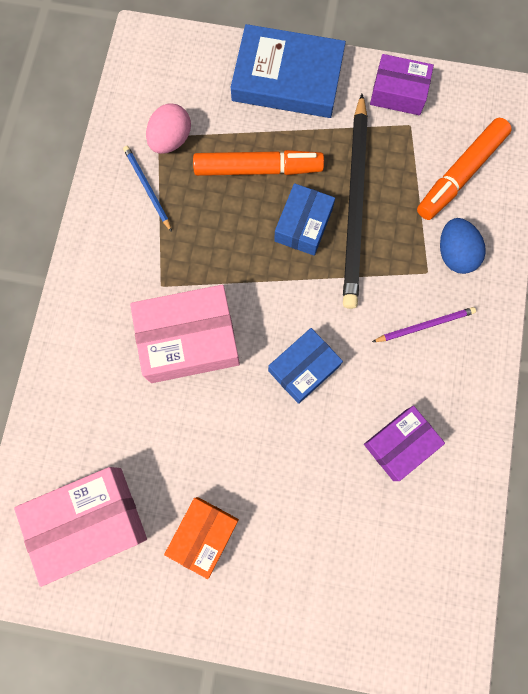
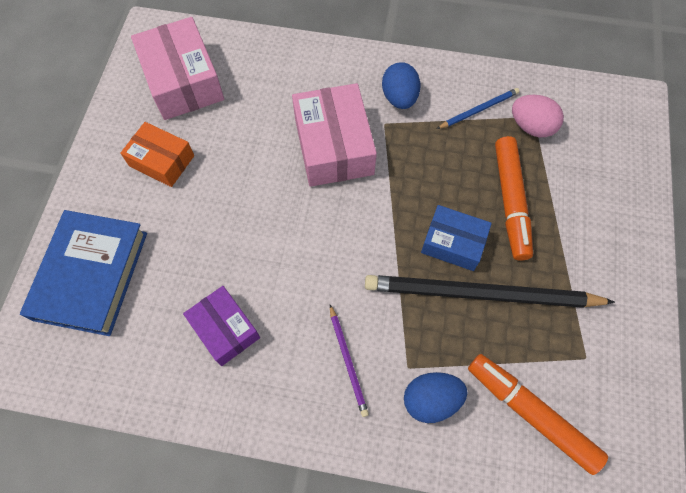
camera: 90 degrees right, 10 degrees down
blue book [230,24,346,118] -> blue book moved to [20,210,147,336]
blue box [268,328,343,404] -> none
purple box [370,54,434,115] -> none
none -> blue egg [382,62,420,109]

